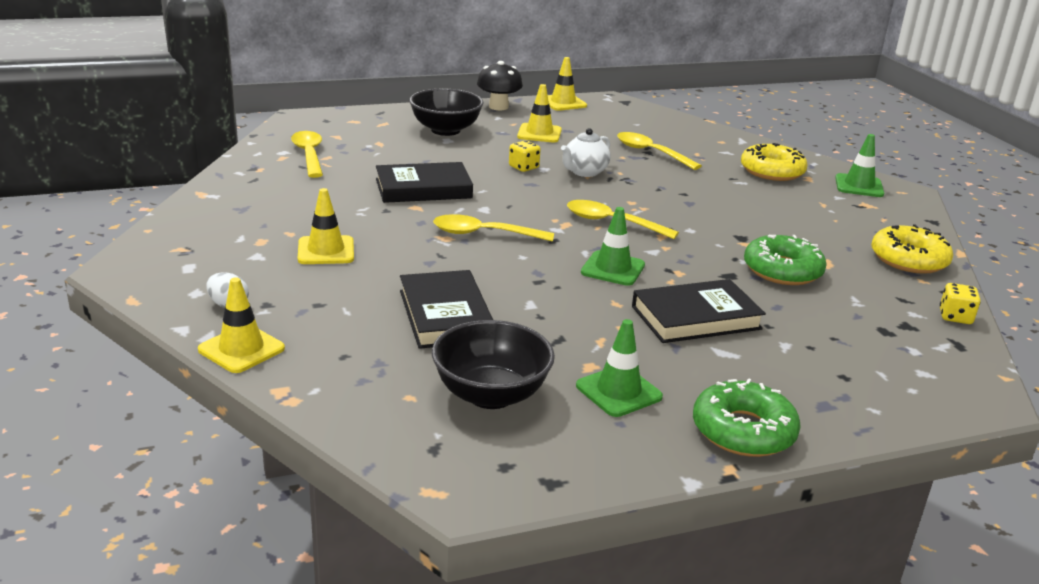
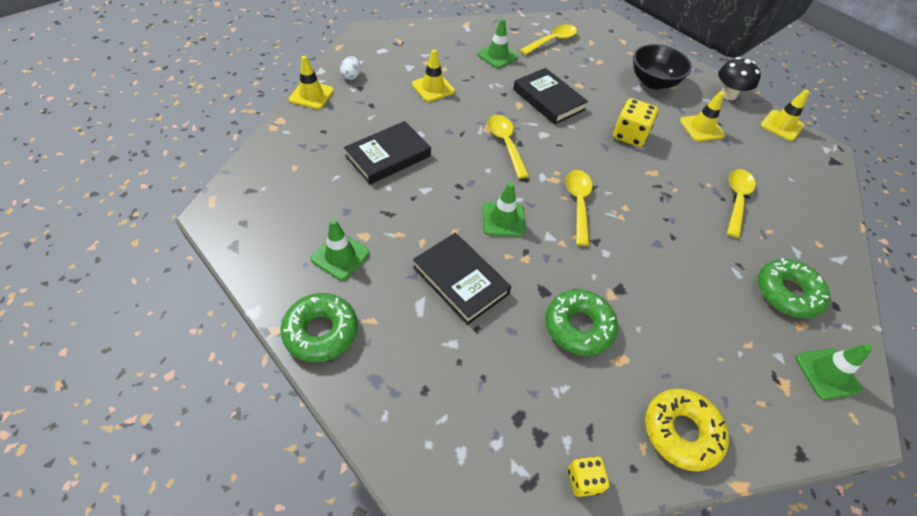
camera: 65 degrees right, 25 degrees up
black bowl [432,320,555,409] -> none
yellow dice [509,140,541,172] -> yellow dice [613,98,658,147], size x1.67
white teapot [561,128,611,177] -> none
yellow donut [741,143,808,181] -> green donut [758,258,830,318]
none -> green traffic cone [477,18,518,68]

